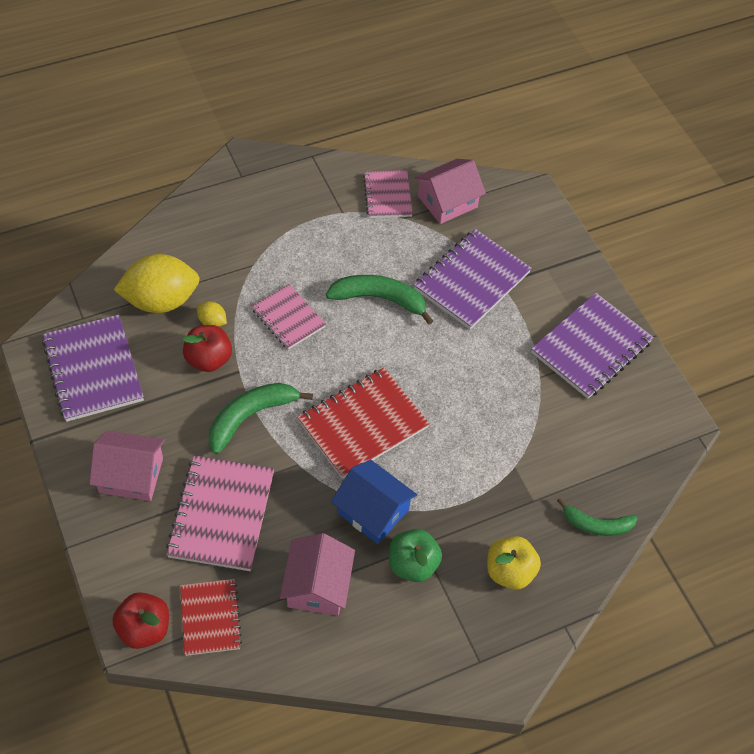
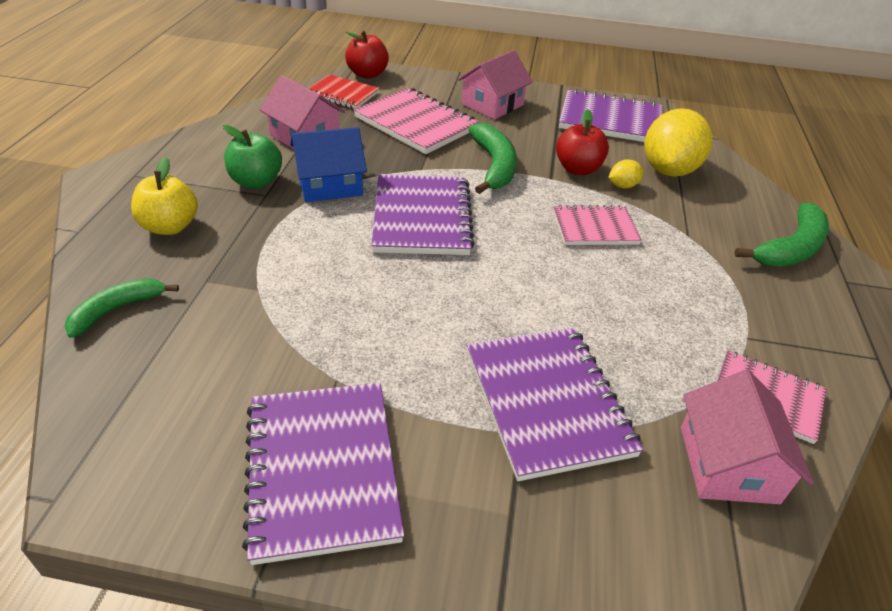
camera: 125 degrees right, 15 degrees down
red notebook [297,368,430,479] -> purple notebook [372,174,475,255]
green banana [326,275,433,325] -> green banana moved to [734,203,829,267]

